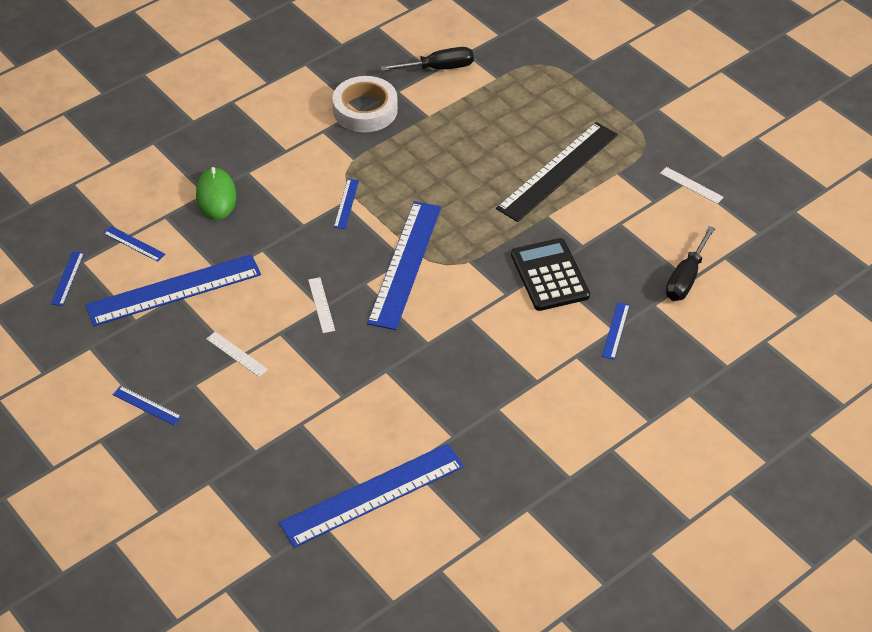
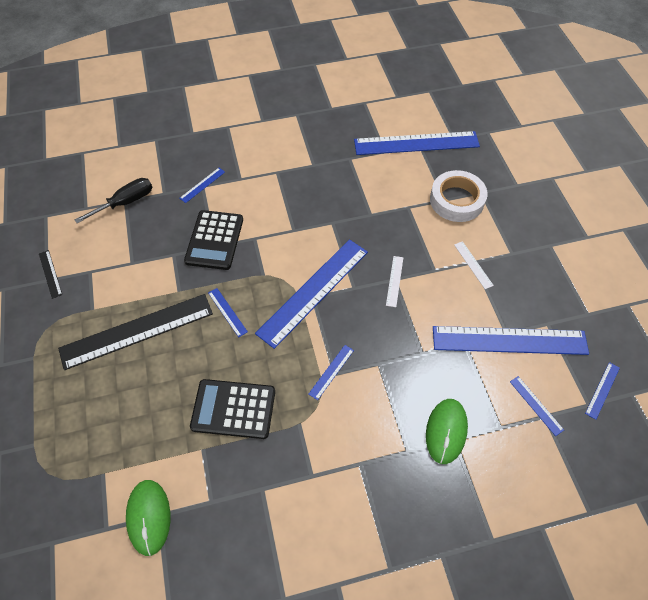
camera: 155 degrees left, 10 degrees up
blue ruler [113,386,182,426] -> blue ruler moved to [208,288,248,337]
white tape [332,76,398,132] -> white tape moved to [430,170,488,222]
black screwdriver [380,47,474,71] -> green mouse [126,480,170,556]
white ruler [660,167,724,204] -> black ruler [39,250,62,299]
none -> black calculator [190,379,275,439]

